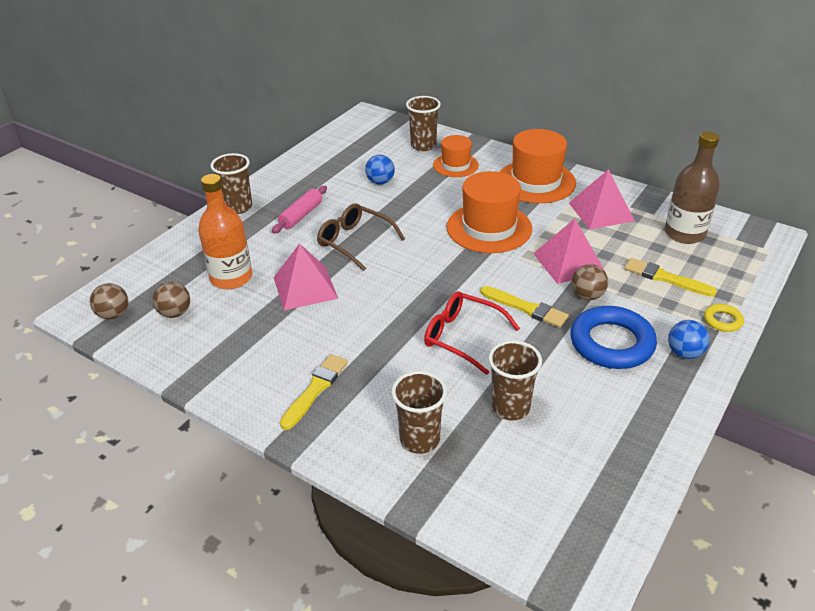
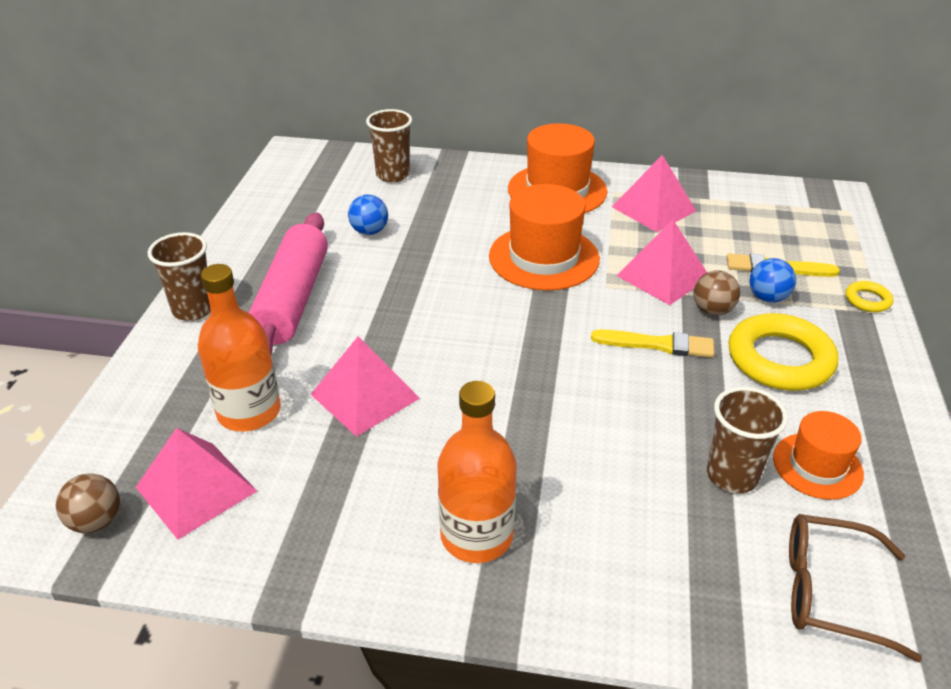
camera: 25 degrees left, 0 degrees up
brown ball [153,282,190,318] -> pink pyramid [136,428,257,540]
pink rolling pin [272,186,327,234] -> pink rolling pin [249,213,328,354], size x1.88
yellow brush [280,354,348,430] -> orange bottle [437,381,517,563]
brown glasses [317,203,405,271] -> brown glasses moved to [789,514,922,662]
brown cup [391,371,447,454] -> none
red glasses [424,291,520,375] -> none
orange hat [433,135,479,177] -> orange hat moved to [773,411,864,500]
blue ring [570,306,657,369] -> yellow ring [728,313,838,391]
brown bottle [665,131,720,244] -> none
blue ball [668,320,710,359] -> blue ball moved to [750,258,796,303]

